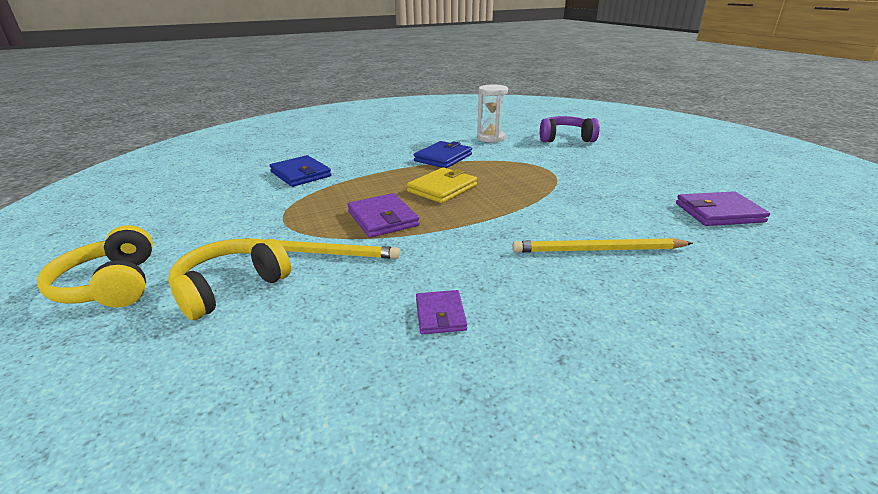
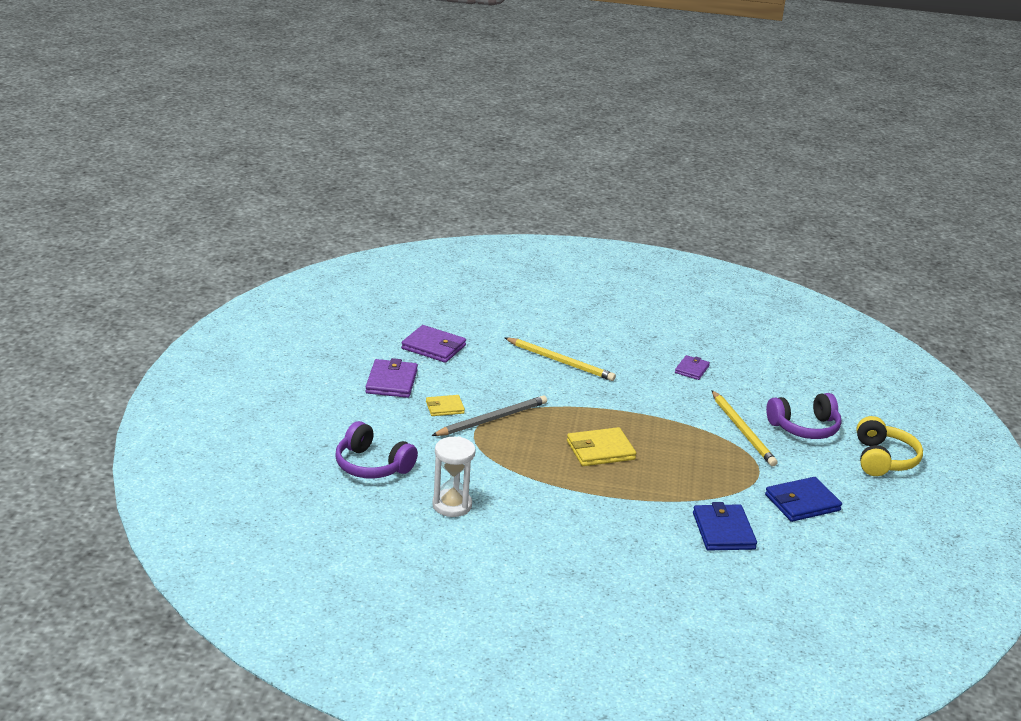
camera: 150 degrees left, 0 degrees up
yellow headphones [168,239,291,320] -> purple headphones [766,393,841,439]
yellow pencil [245,238,400,259] -> yellow pencil turned 150 degrees counterclockwise [712,390,778,466]
purple wallet [348,193,420,238] -> purple wallet moved to [365,358,418,398]
blue wallet [414,141,472,168] -> blue wallet moved to [765,477,842,522]
none -> yellow wallet [426,395,465,416]
none -> grey pencil [431,395,547,436]

